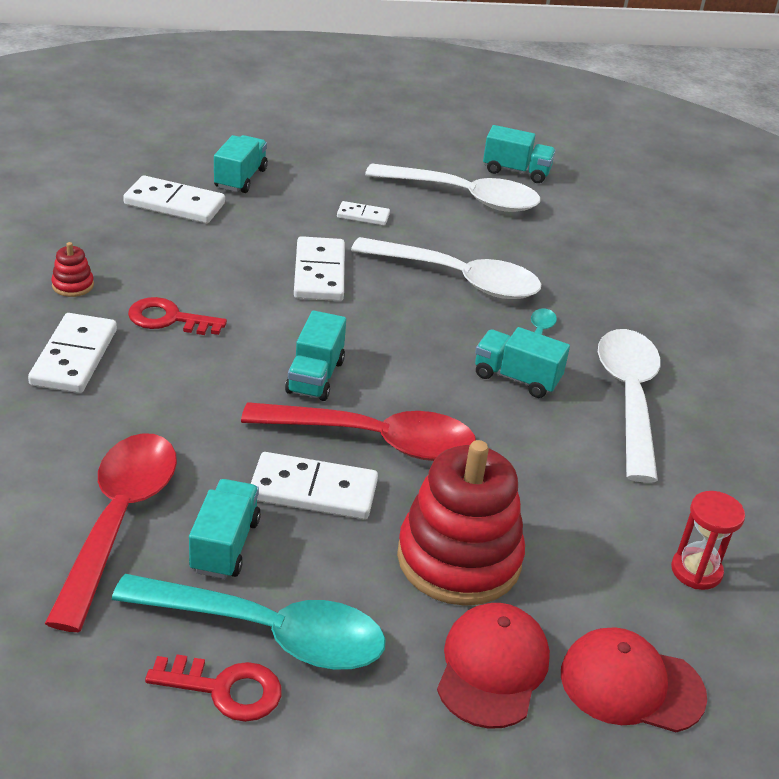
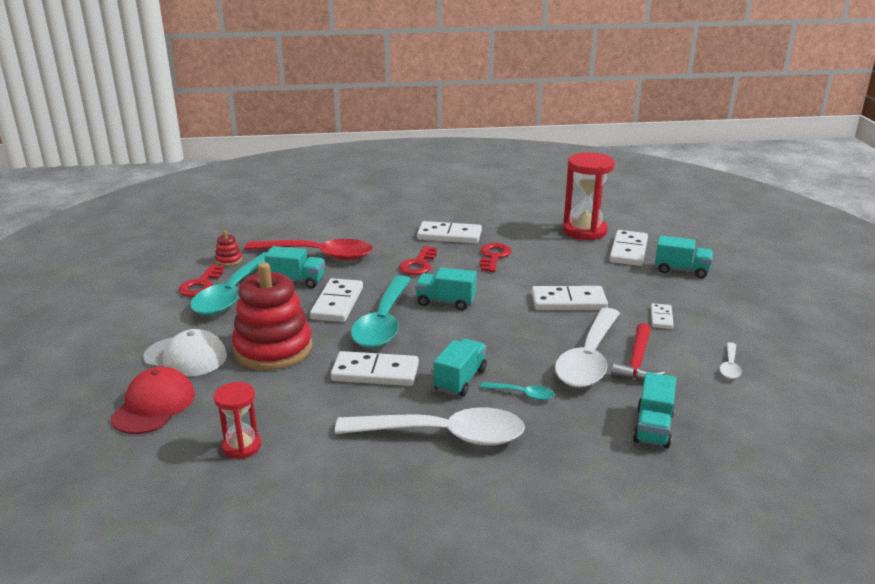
camera: 95 degrees right, 10 degrees down
red stacking toy [51,242,94,297] -> red stacking toy moved to [215,231,242,266]
red spoon [241,402,476,461] -> turquoise spoon [351,275,411,348]
white spoon [365,164,540,212] -> white spoon [720,343,742,379], size x0.43
red cap [437,603,550,729] -> white cap [143,329,227,377]
turquoise truck [483,125,556,183] -> turquoise truck moved to [633,372,676,448]
none -> white domino [331,351,419,386]
none -> red key [399,246,437,275]
none -> red hourglass [563,152,615,240]
none -> red hammer [611,323,665,381]

